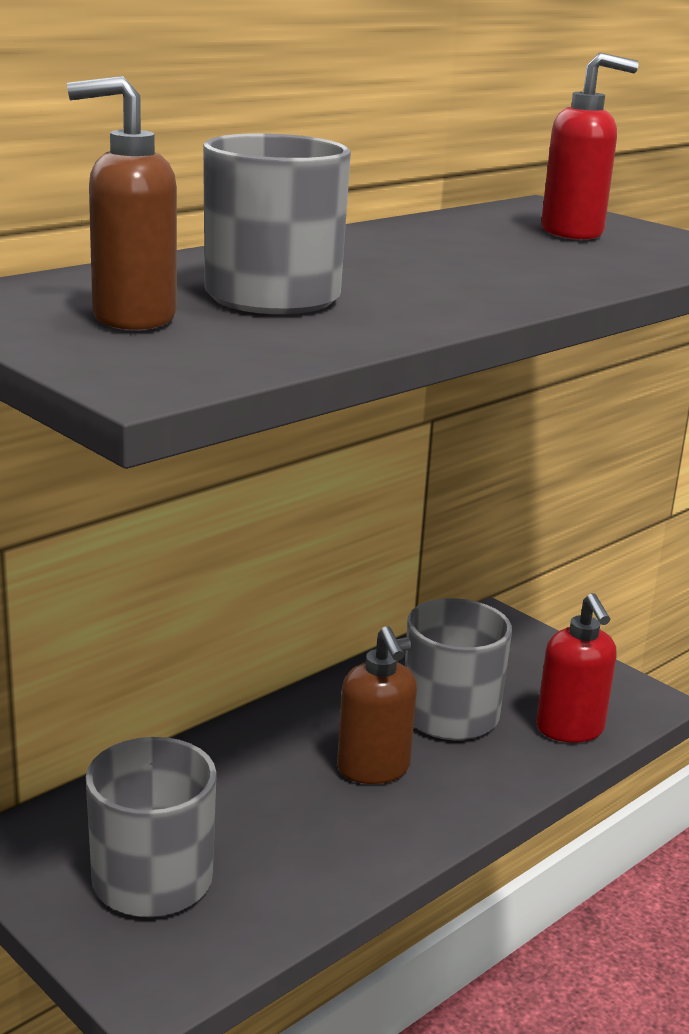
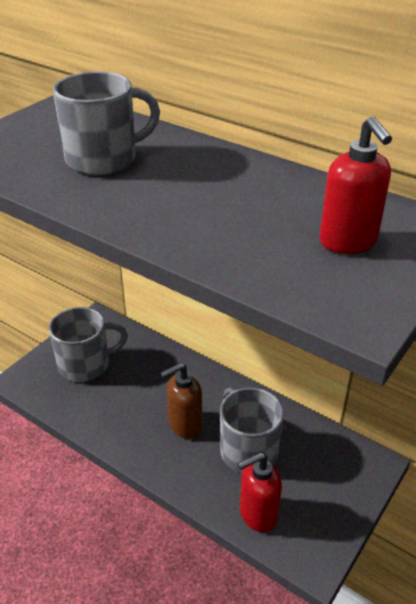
camera: 80 degrees right, 15 degrees up
brown soap dispenser [67,76,177,330] -> none

